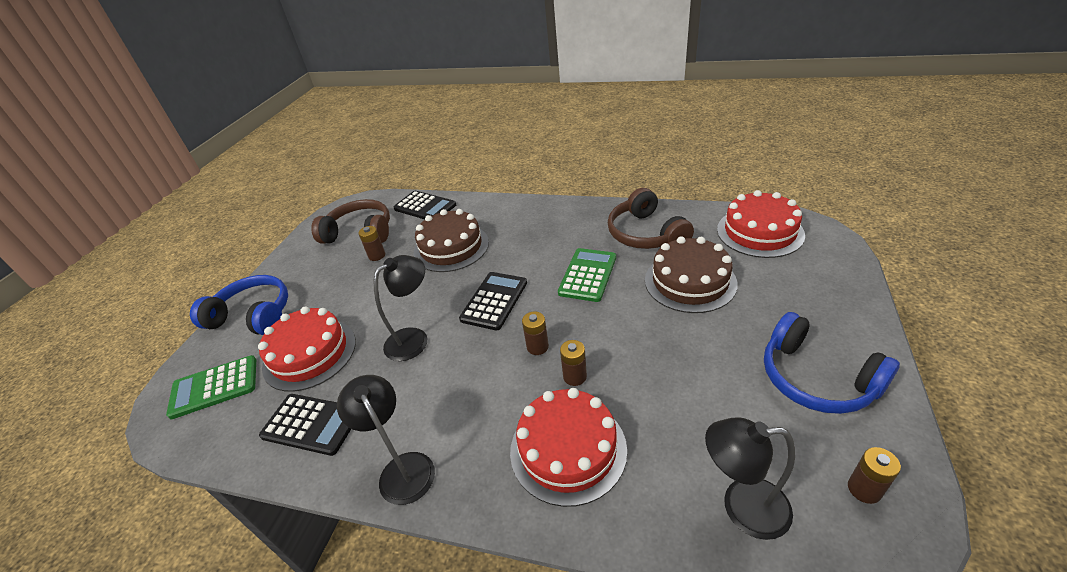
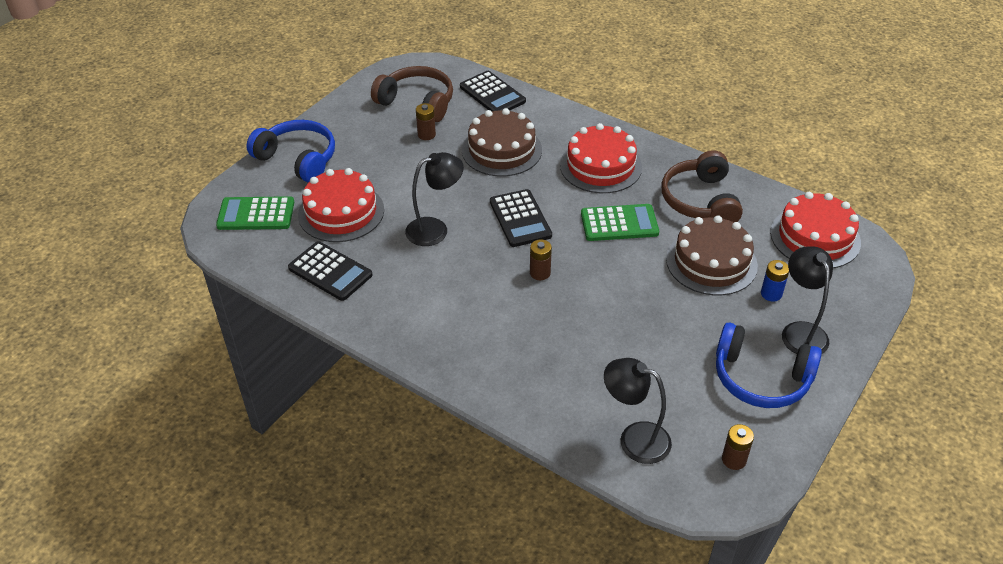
camera: 15 degrees right, 5 degrees up
black lamp [337,375,435,505] -> black lamp moved to [782,246,833,354]
black calculator [459,272,527,330] -> black calculator turned 120 degrees clockwise [490,189,552,247]
red cake [510,388,627,507] -> red cake moved to [560,123,642,193]
green calculator [558,248,616,302] -> green calculator turned 45 degrees clockwise [581,204,659,241]
brown battery [560,340,587,386] -> none
blue headphones [764,312,900,414] -> blue headphones turned 45 degrees counterclockwise [716,322,822,408]
none -> blue battery [761,260,789,302]

